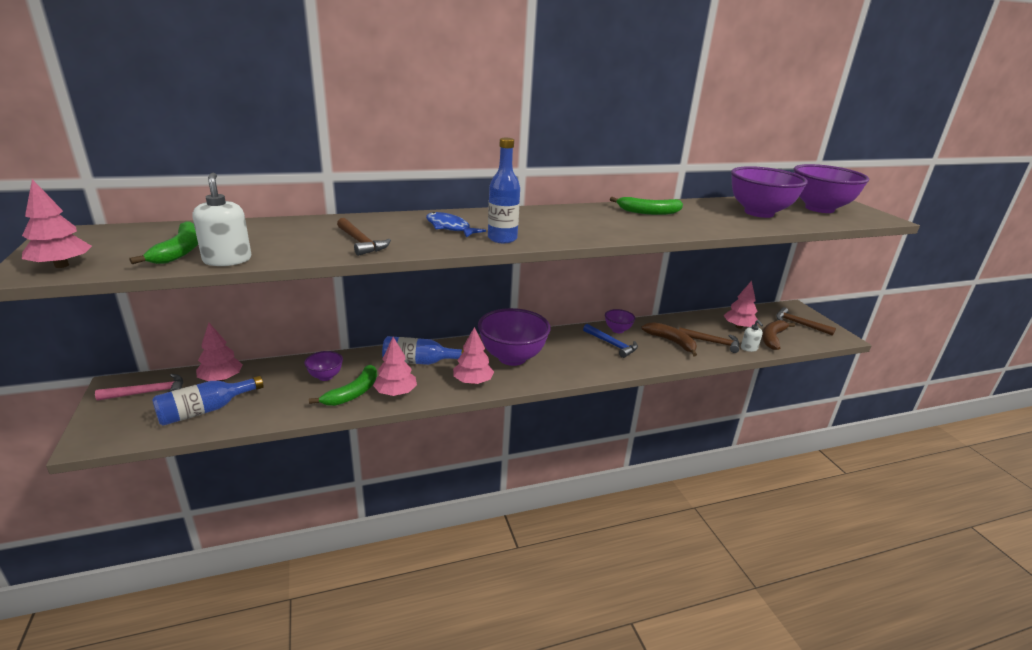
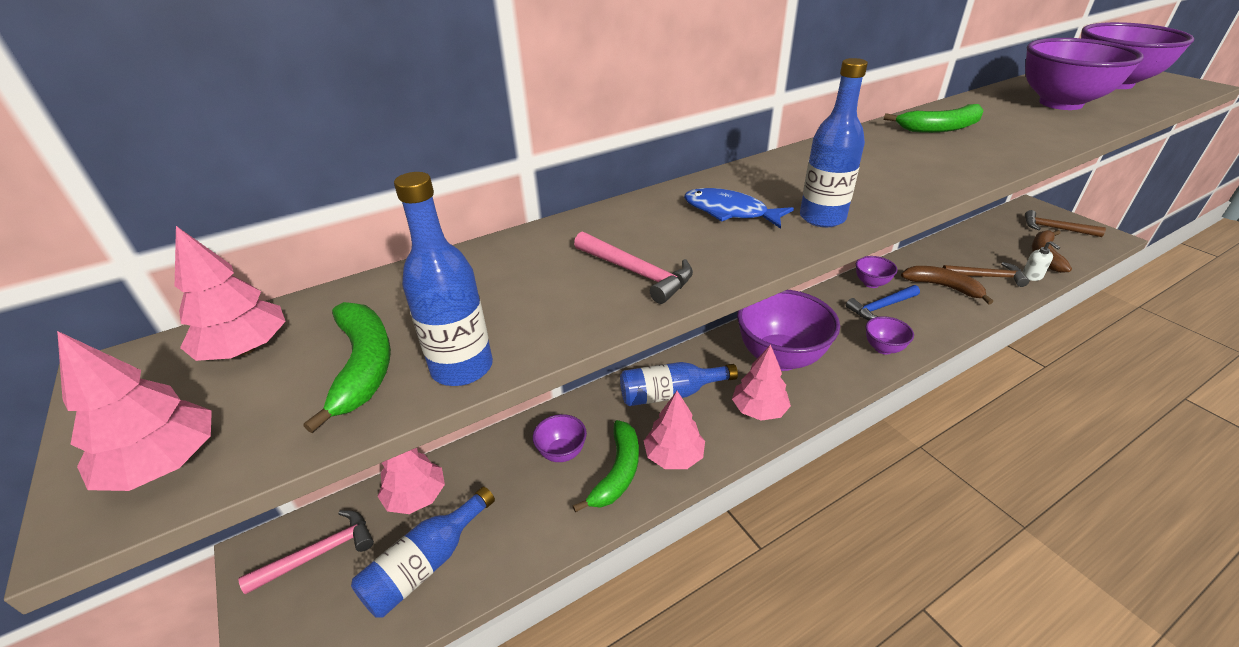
camera: 10 degrees left, 10 degrees up
white soap dispenser [193,173,251,266] -> blue bottle [394,172,493,386]
brown hammer [337,218,391,256] -> pink hammer [574,232,693,304]
blue hammer [583,324,638,358] -> blue hammer turned 120 degrees clockwise [846,285,920,320]
pink tree [724,281,758,329] -> pink tree moved to [175,226,286,361]
none -> purple bowl [866,316,914,355]

